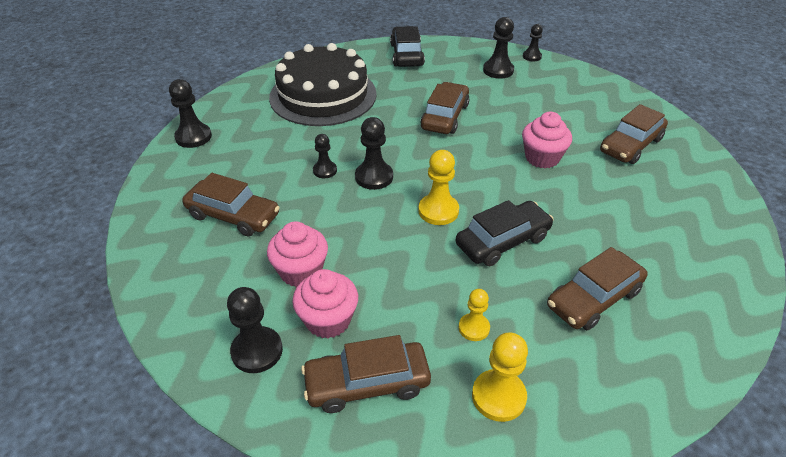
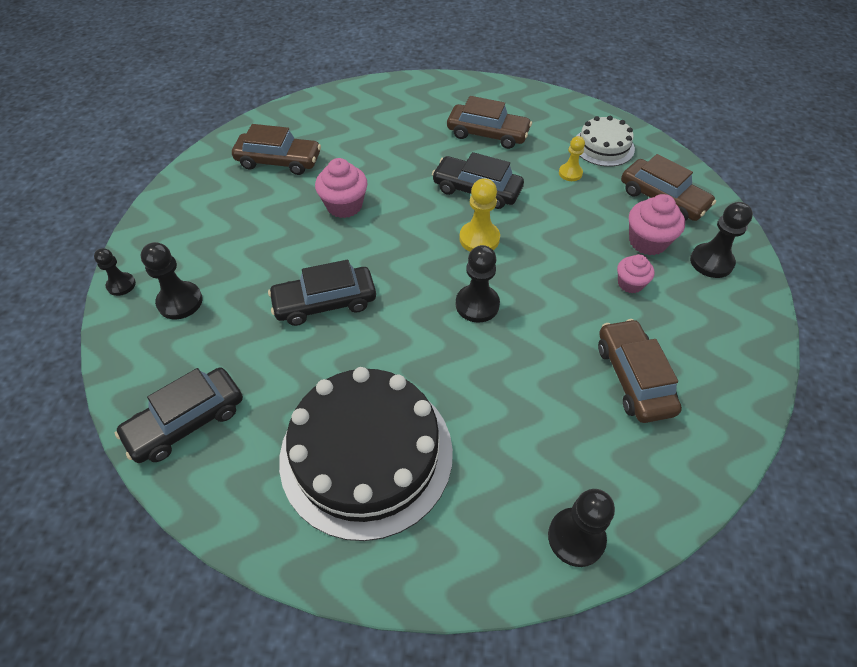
camera: 125 degrees left, 10 degrees up
pink cupcake [267,221,328,287] -> pink cupcake [617,254,655,293], size x0.64
black pawn [313,134,337,178] -> none
brown car [420,82,470,134] -> black car [268,260,376,326]
yellow pawn [472,332,528,422] -> white cake [577,116,635,167]

